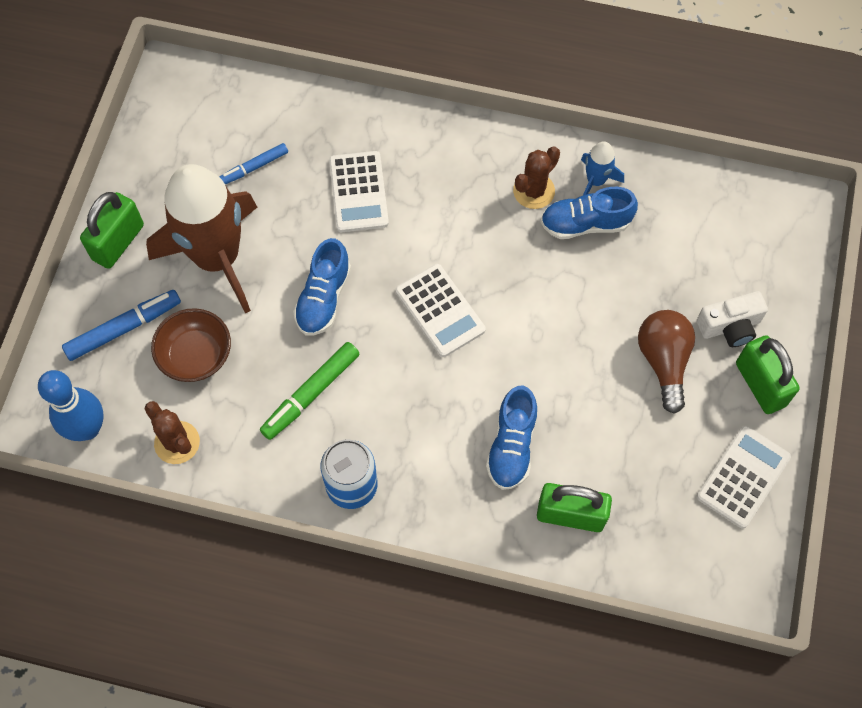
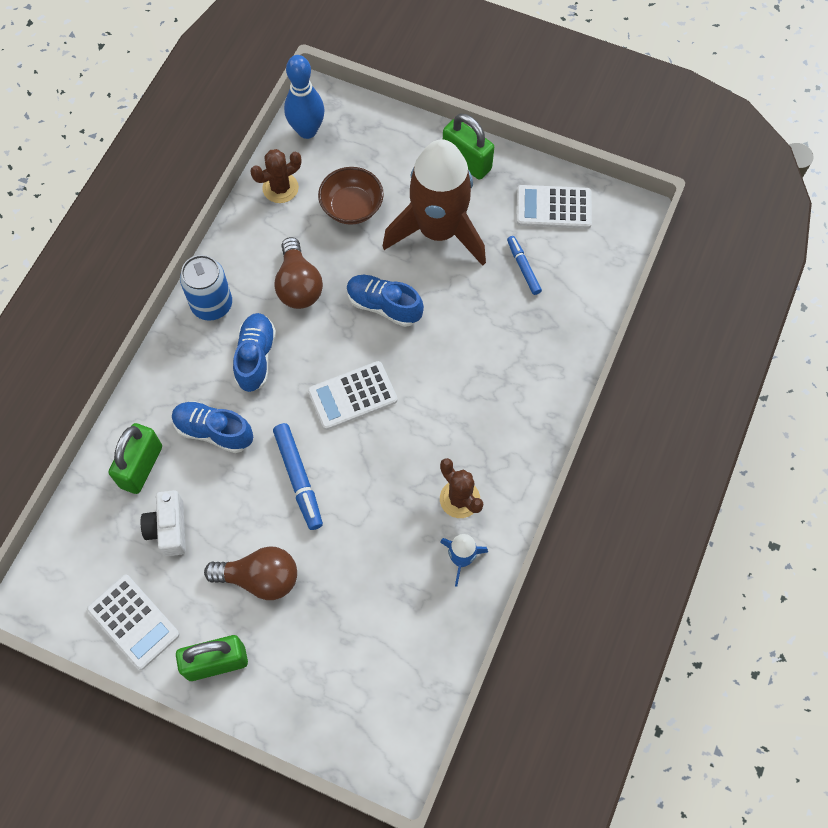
camera: 100 degrees right, 0 degrees up
blue marker [62,290,181,361] -> blue marker moved to [273,423,323,530]
green marker [260,342,359,440] -> brown light bulb [274,237,323,309]
white calculator [329,151,389,232] -> white calculator moved to [516,185,592,229]
blue shoe [541,187,638,239] -> blue shoe moved to [233,313,276,392]
white camera [697,291,768,347] -> white camera moved to [141,490,186,556]

